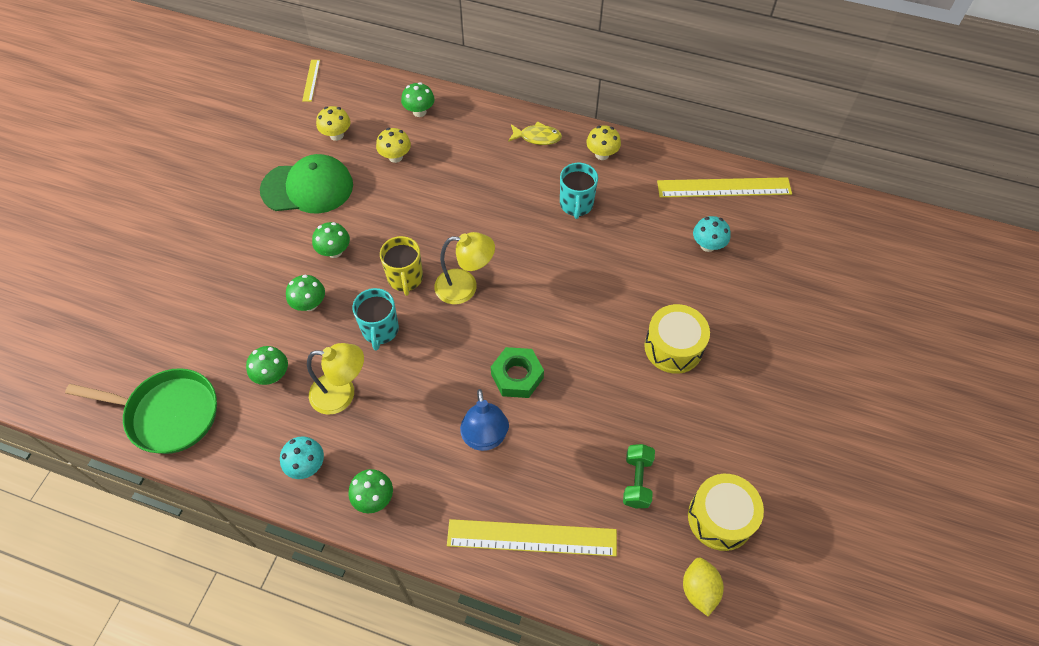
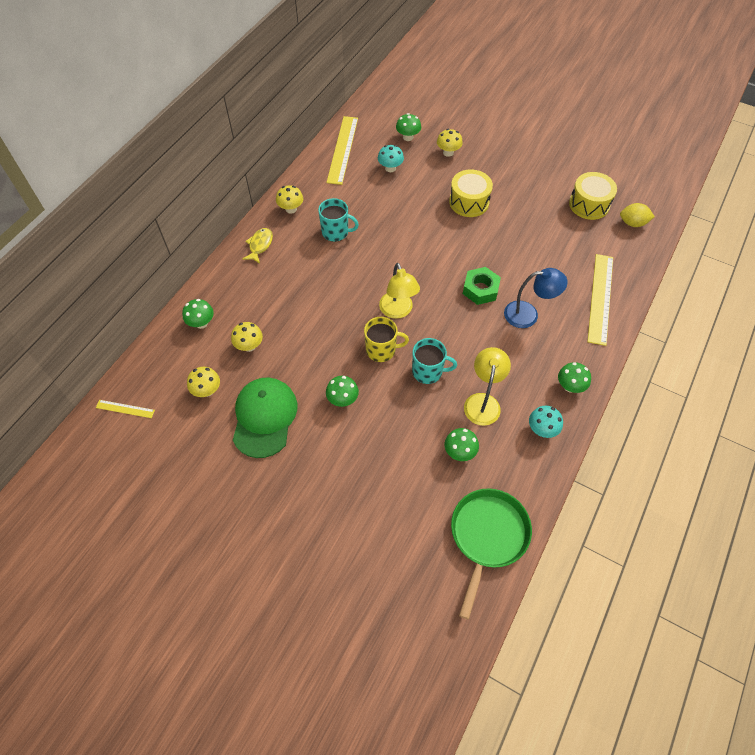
camera: 80 degrees left, 0 degrees up
green mushroom [286,275,325,311] -> green mushroom moved to [396,113,421,141]
yellow lamp [434,232,495,304] -> yellow lamp turned 150 degrees clockwise [379,263,420,319]
green dumbbell [623,444,655,508] -> none
none -> yellow mushroom [437,129,463,157]

